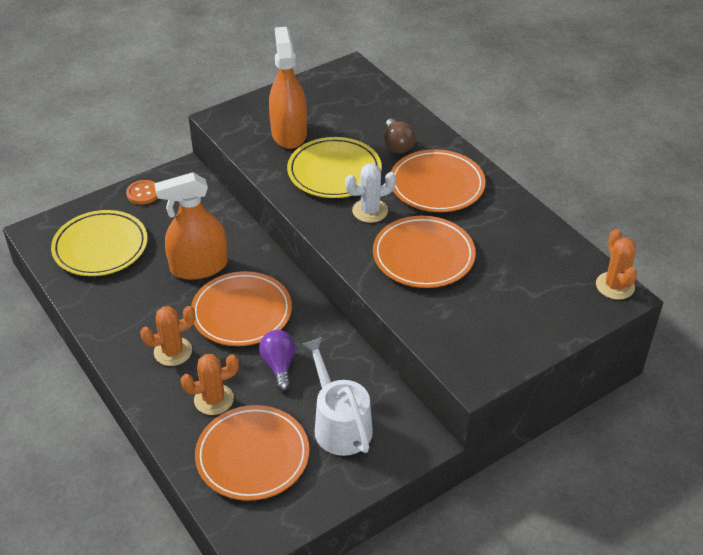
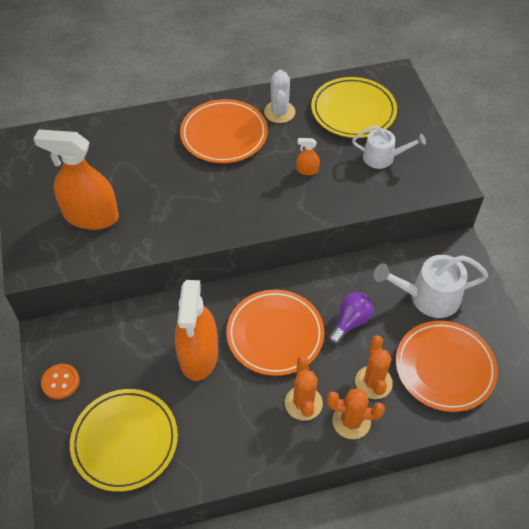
camera: 70 degrees left, 10 degrees up
purple light bulb [259,330,295,391] -> purple light bulb turned 120 degrees clockwise [328,292,373,344]
yellow plate [287,137,382,198] -> yellow plate moved to [311,77,397,138]
white cactus [345,164,396,223] -> white cactus moved to [264,70,295,123]
orange plate [373,216,476,288] -> orange spray bottle [296,138,320,175]
brown light bulb [384,119,416,153] -> none
orange cactus [596,229,637,300] -> orange cactus moved to [327,388,385,439]
none -> white watering can [352,125,426,169]

